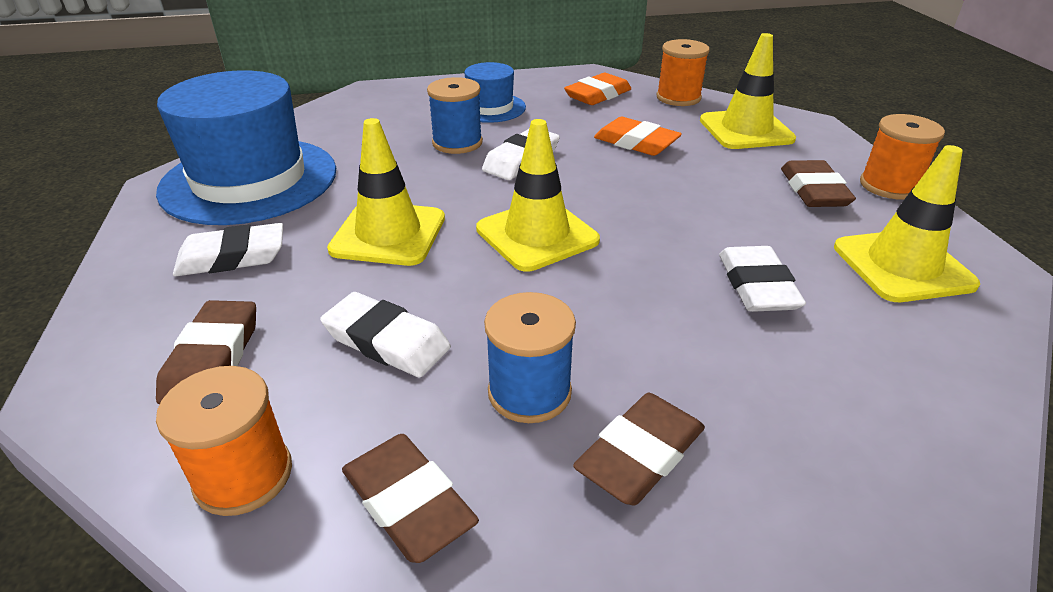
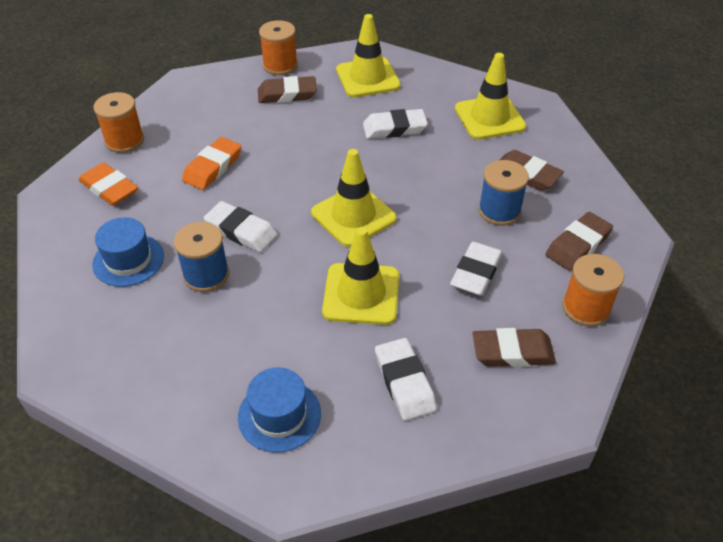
camera: 95 degrees left, 10 degrees up
blue hat [156,70,336,225] -> blue hat [238,367,321,453], size x0.50
yellow traffic cone [700,33,796,149] -> yellow traffic cone moved to [455,53,526,140]

